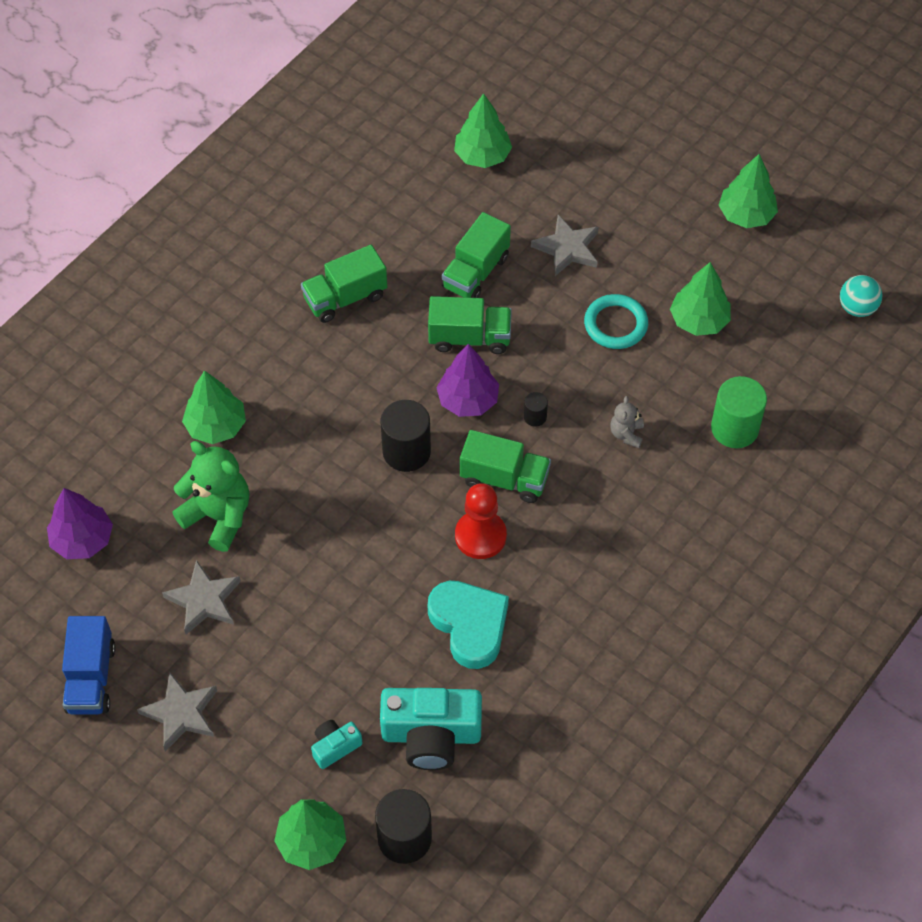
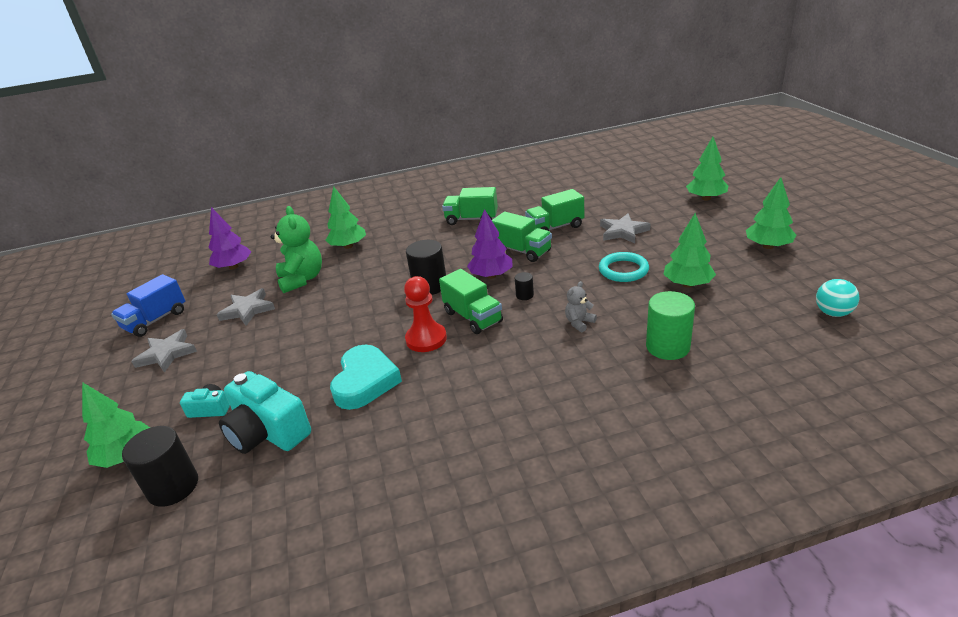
camera: 40 degrees right, 25 degrees down
green tree [454,93,512,168] -> green tree moved to [686,137,728,201]

